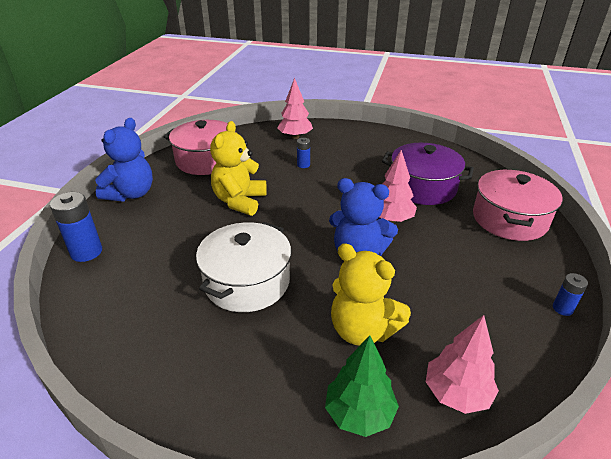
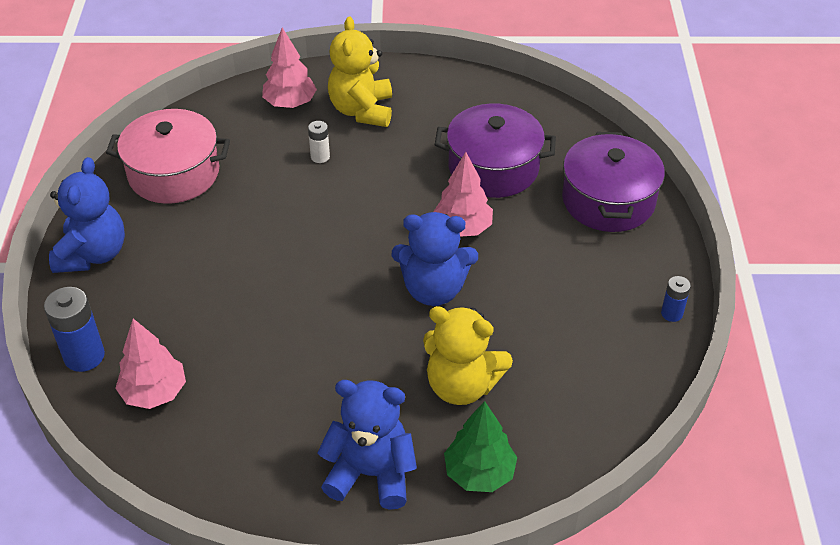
camera: 15 degrees left, 10 degrees up
white pot [196,222,291,312] -> none
yellow teddy bear [210,121,267,216] -> yellow teddy bear moved to [328,17,392,127]
blue battery [297,138,310,168] -> white battery [308,121,330,163]
pink tree [426,315,499,414] -> pink tree moved to [115,319,186,409]
pink pot [473,169,563,241] -> purple pot [562,132,665,232]
none -> blue teddy bear [317,380,417,510]

